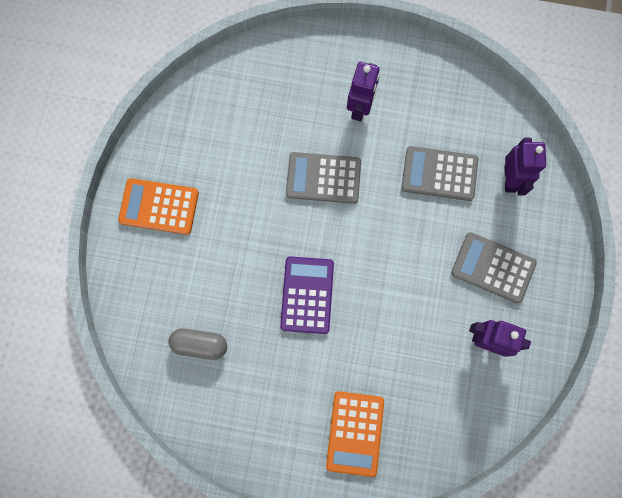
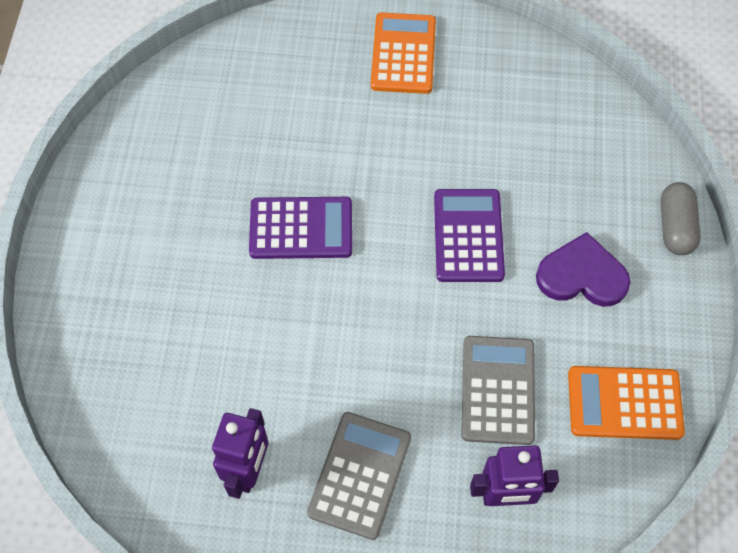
camera: 85 degrees right, 15 degrees down
grey capsule [169,328,227,360] -> grey capsule moved to [661,182,701,255]
grey calculator [286,152,361,204] -> purple calculator [434,189,505,282]
orange calculator [326,391,384,477] -> orange calculator moved to [568,366,685,440]
purple robot [347,62,380,121] -> purple heart [536,232,631,307]

